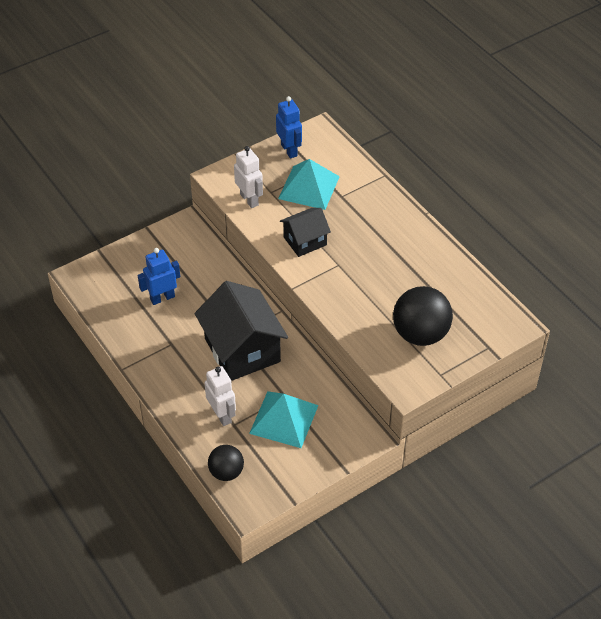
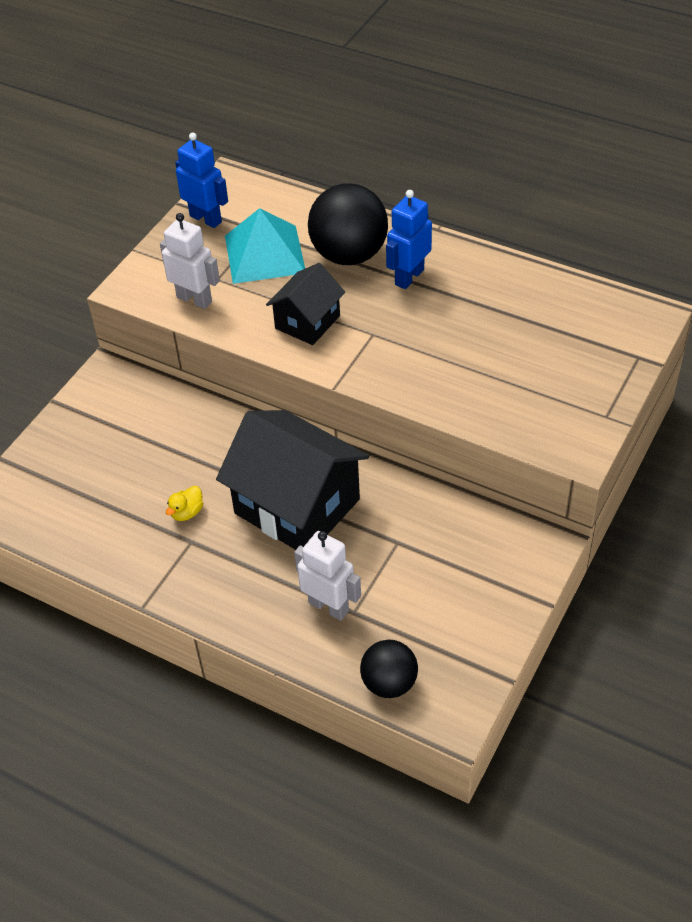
camera: 25 degrees left, 0 degrees up
blue robot [138,248,180,305] -> blue robot moved to [386,190,432,289]
turquoise pyramid [249,391,318,448] -> none
black ball [393,286,453,346] -> black ball moved to [308,183,388,265]
none -> yellow duck [166,486,203,521]

